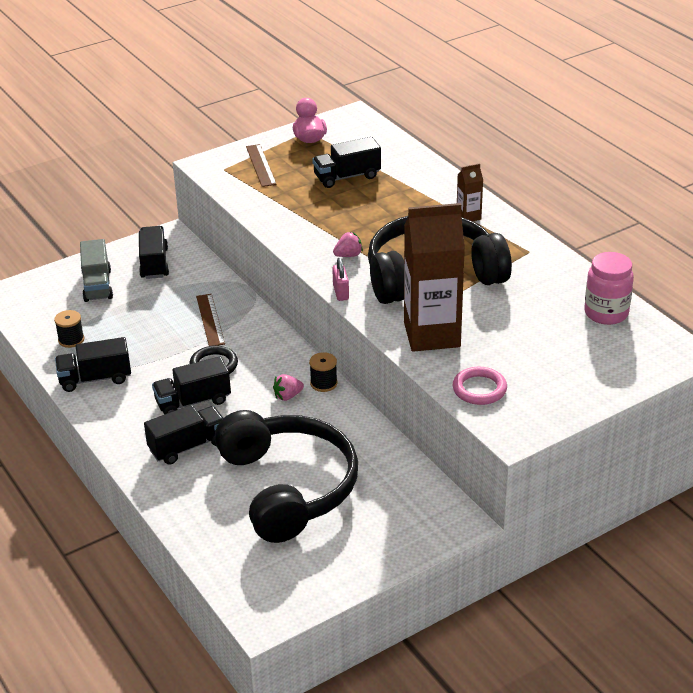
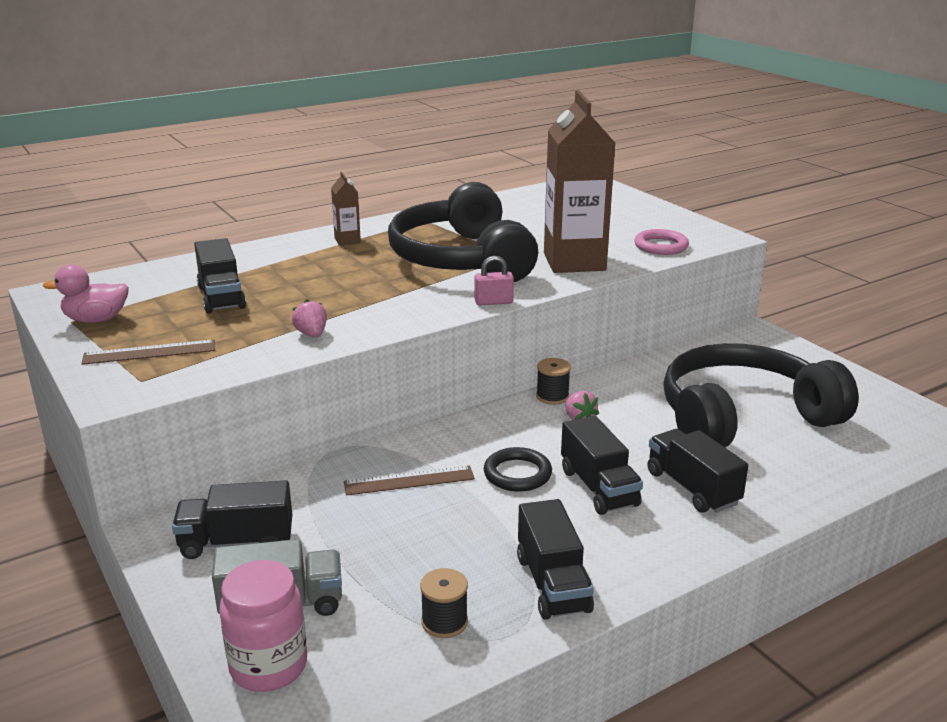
camera: 90 degrees left, 10 degrees down
pink strawberry [333,232,363,257] -> pink strawberry moved to [292,299,327,337]
pink jar [584,252,634,325] -> pink jar moved to [219,560,307,692]

